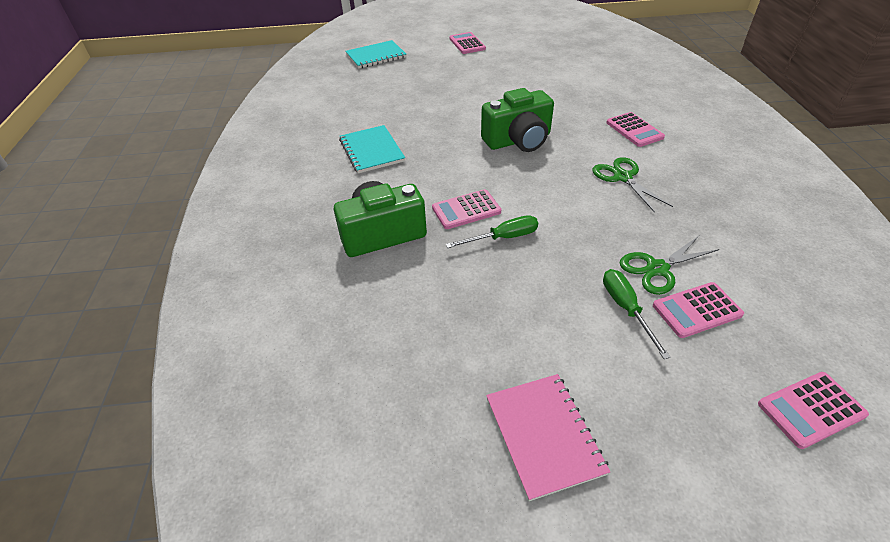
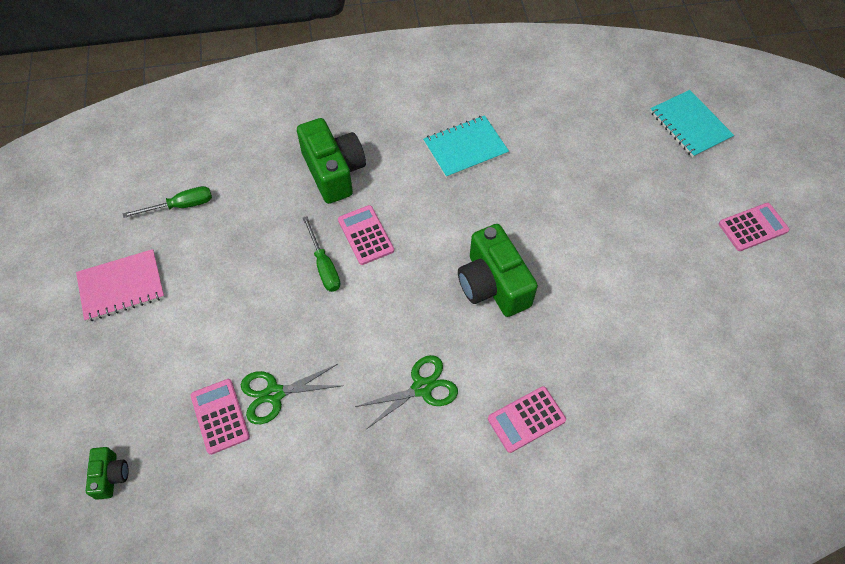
camera: 85 degrees right, 15 degrees up
green screwdriver [603,269,670,359] -> green screwdriver moved to [123,186,212,218]
green scissors [619,236,719,295] -> green scissors turned 75 degrees counterclockwise [241,364,341,424]
pink calculator [758,372,869,449] -> green camera [86,447,129,500]

